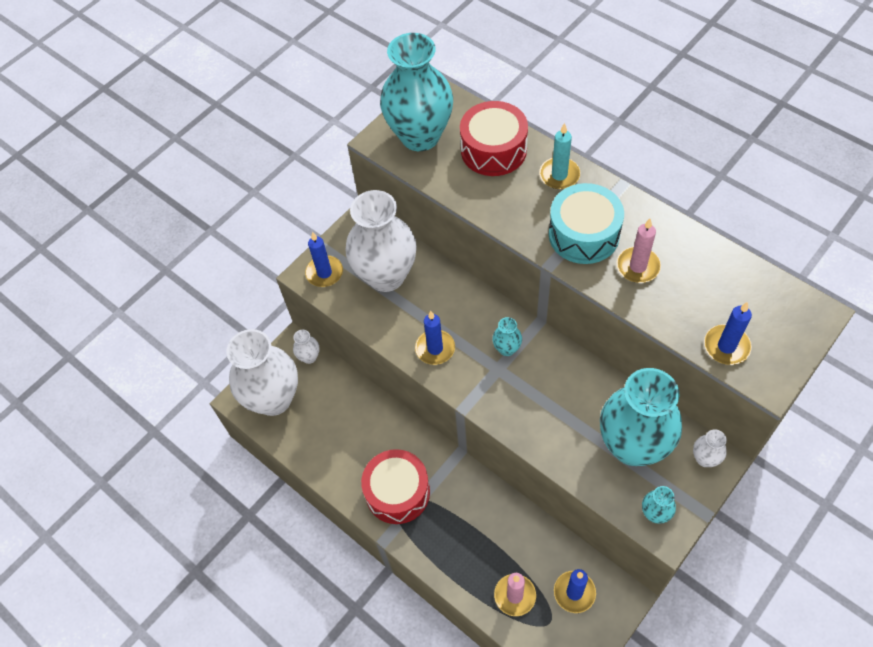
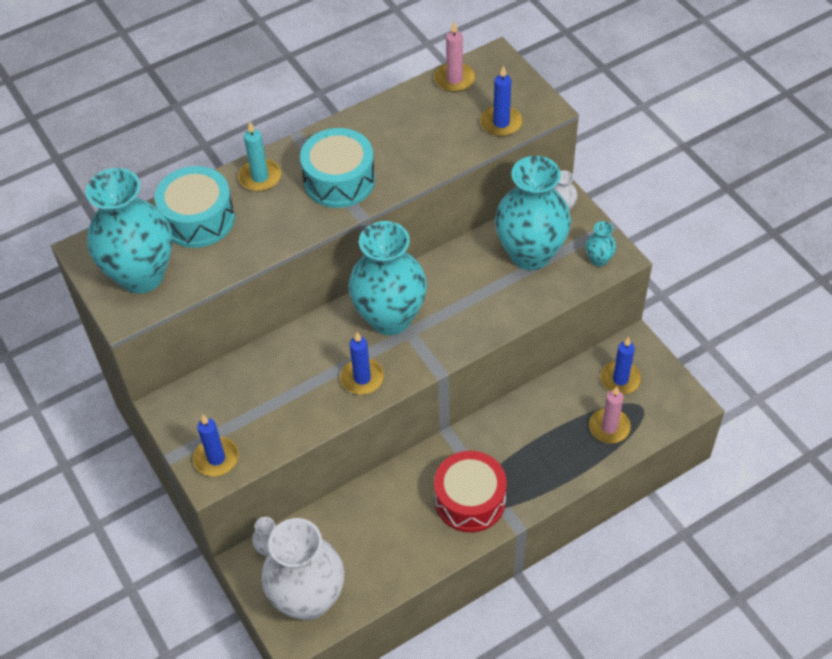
camera: 75 degrees left, 5 degrees down
white vase [345,190,417,292] -> none
red drum [460,101,528,176] -> turquoise drum [154,166,235,248]
turquoise vase [492,317,522,356] -> turquoise vase [349,221,427,335], size x2.45
pink candle [616,219,661,283] -> pink candle moved to [434,21,475,92]

